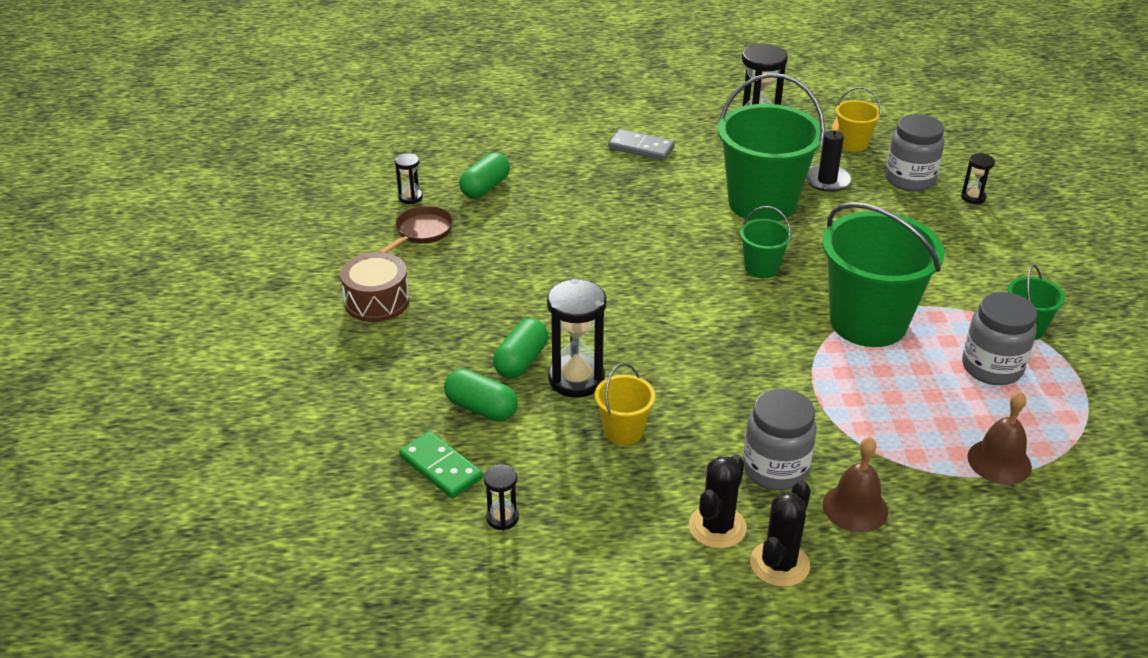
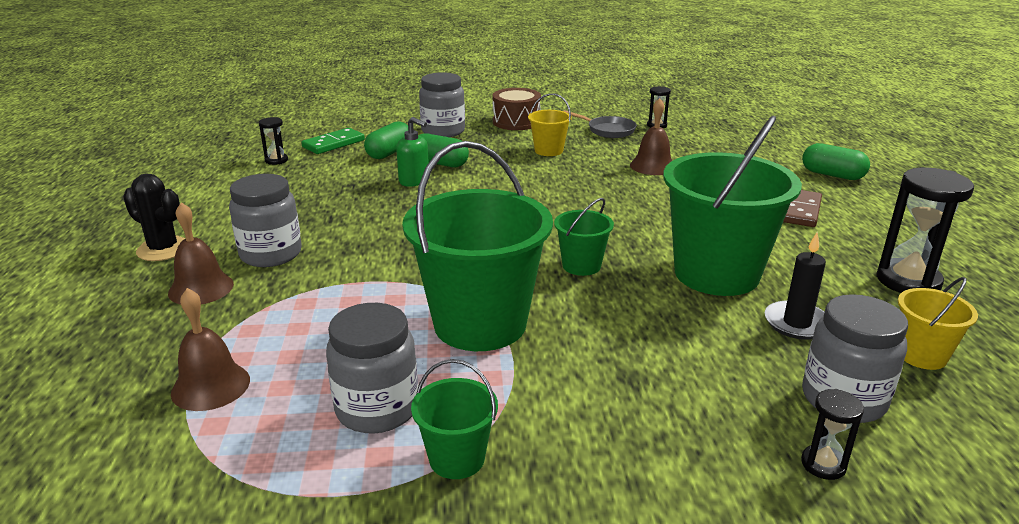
camera: 90 degrees right, 10 degrees down
brown pan [379,206,453,253] -> grey pan [564,110,637,138]
green capsule [459,153,510,198] -> green capsule moved to [802,143,870,180]
black hourglass [547,279,606,398] -> green soap dispenser [396,117,429,187]
yellow bucket [595,363,655,445] -> yellow bucket moved to [528,93,572,156]
grey domino [608,129,675,161] -> brown domino [783,190,822,227]
black cactus [689,454,747,549] -> none
none -> grey jar [419,72,465,137]
none -> brown bell [630,98,672,175]

